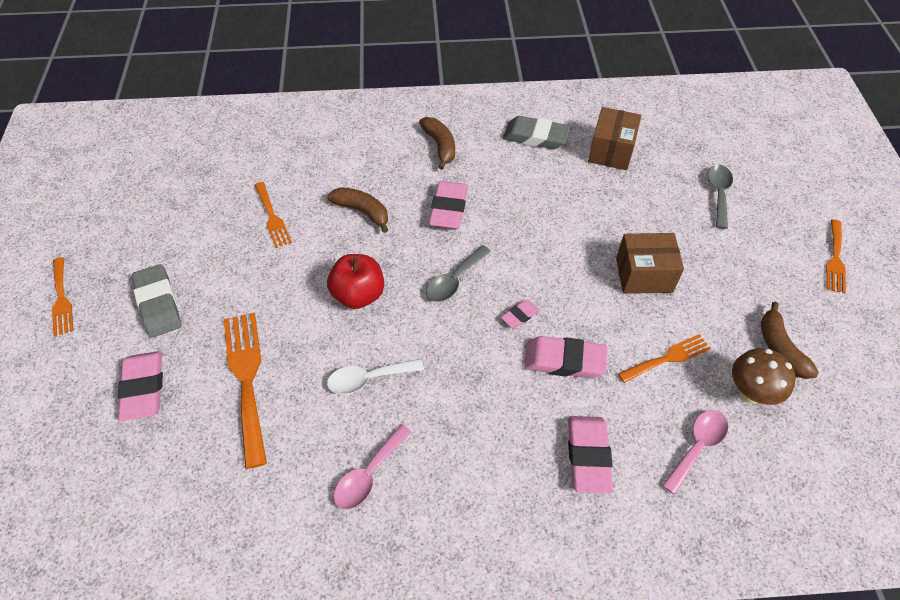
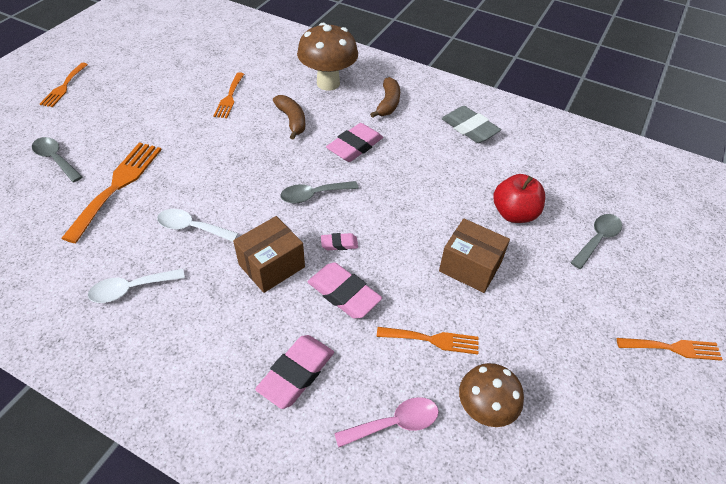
camera: 30 degrees right, 5 degrees down
pink eraser [118,351,163,421] -> grey spoon [32,137,82,182]
grey eraser [132,264,181,338] -> none
red apple [327,254,384,309] -> red apple moved to [493,174,545,223]
pink spoon [334,424,412,510] -> white spoon [88,269,185,303]
brown box [588,107,641,170] -> brown box moved to [233,216,305,293]
brown banana [761,302,819,379] -> none
orange fork [826,219,846,293] -> orange fork turned 135 degrees counterclockwise [617,338,723,361]
none -> brown mushroom [297,23,358,91]

